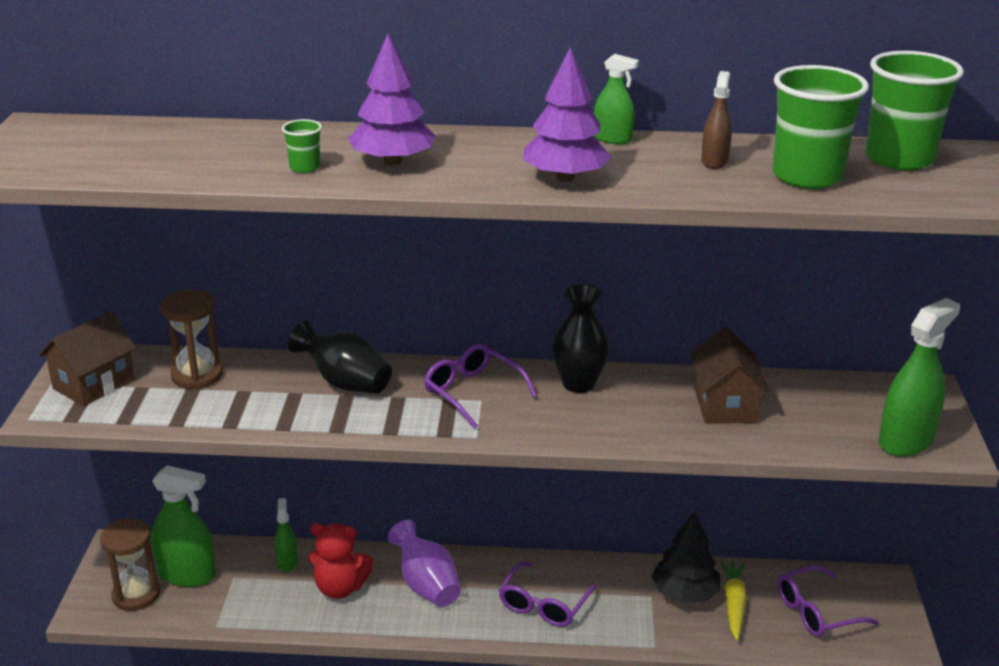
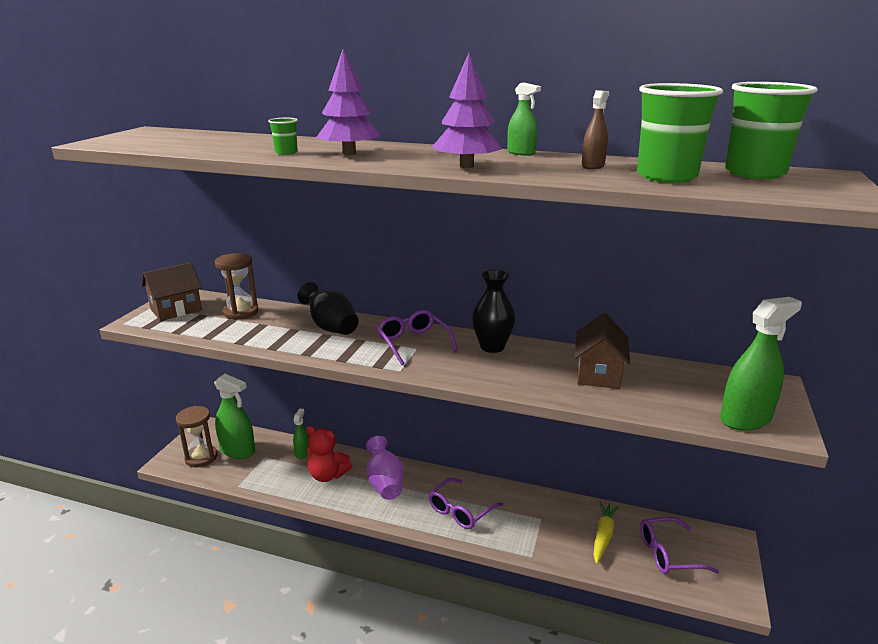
camera: 15 degrees right, 5 degrees down
black tree [651,511,721,603] -> none

